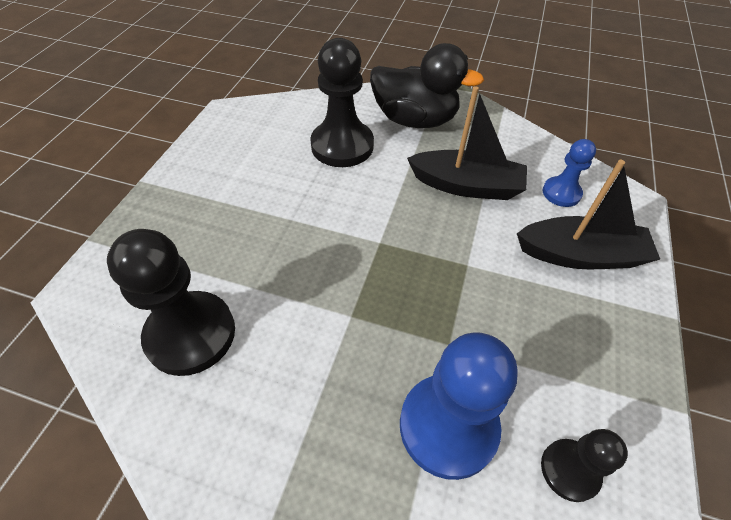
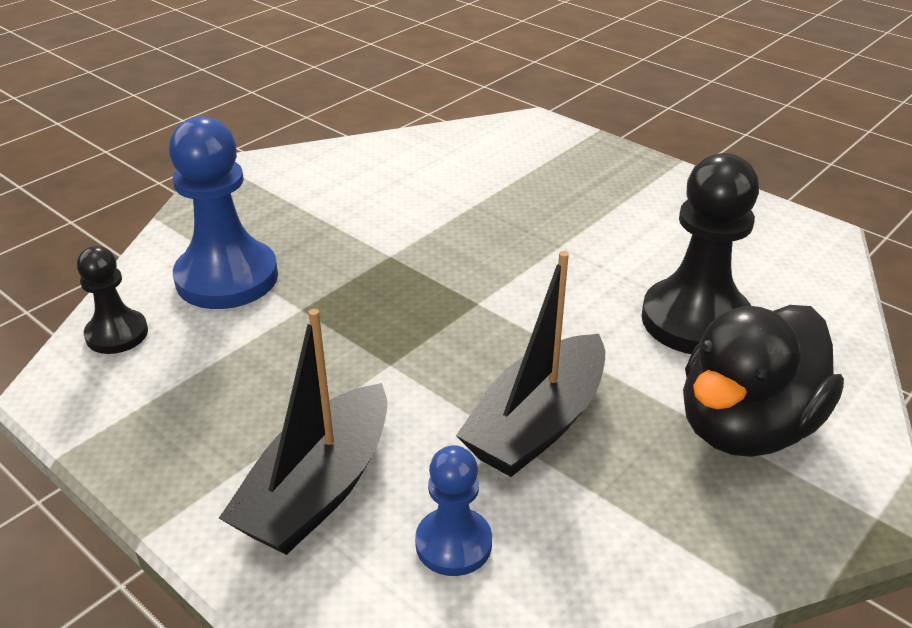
camera: 115 degrees right, 15 degrees down
black pawn [107,229,235,376] -> none

